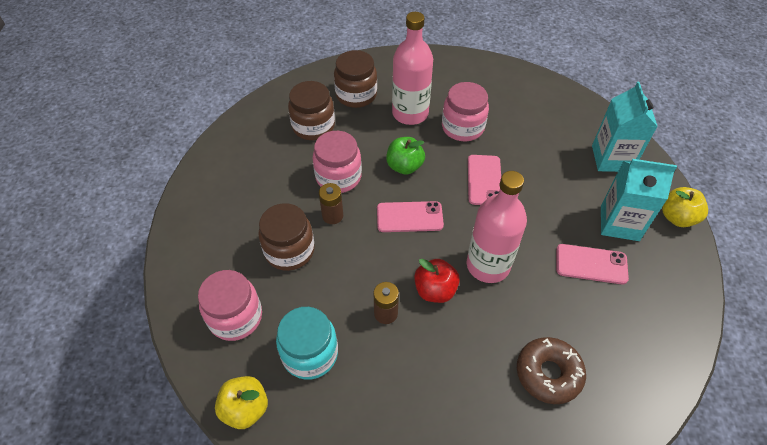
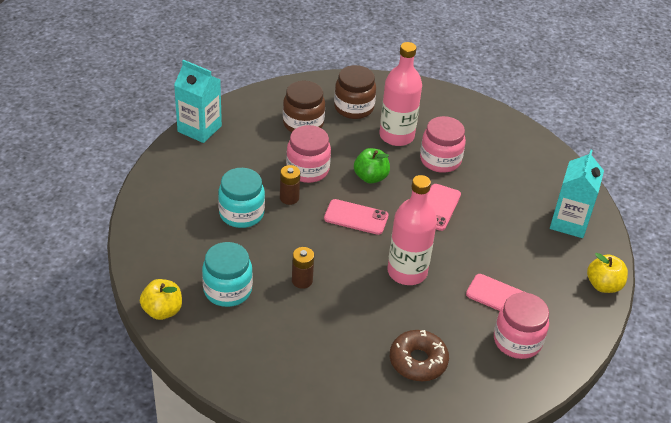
camera: 15 degrees right, 10 degrees down
pink jar [198,270,262,341] -> pink jar moved to [494,292,549,359]
brown jar [259,203,315,271] -> turquoise jar [218,168,265,228]
red apple [414,259,460,303] -> none
turquoise carton [601,159,677,241] -> turquoise carton moved to [174,60,222,143]

